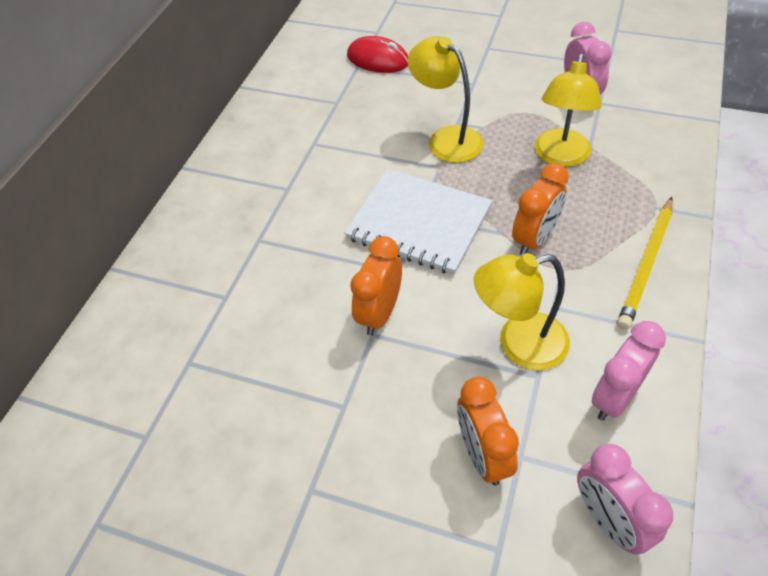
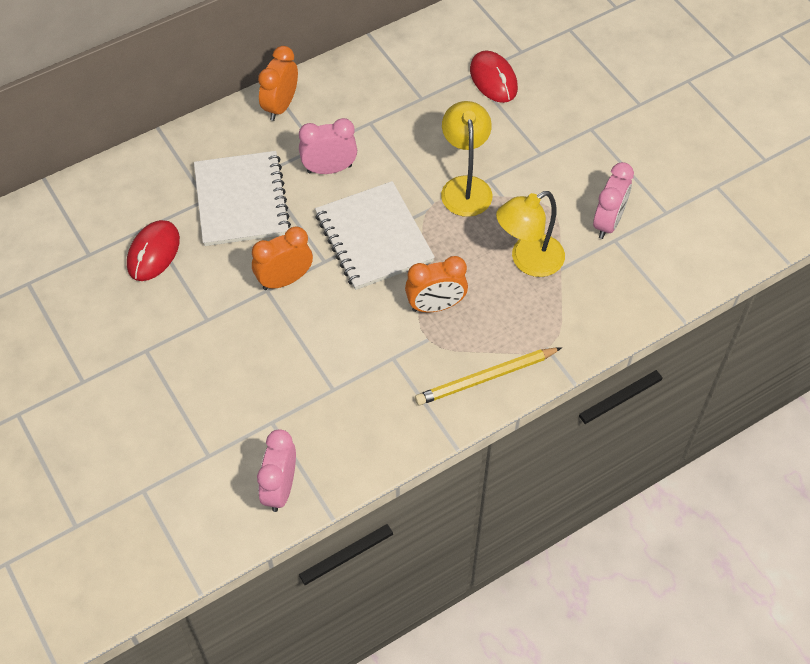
camera: 35 degrees right, 5 degrees up
orange clock [457,377,519,485] -> orange clock moved to [258,46,298,121]
yellow lamp [474,253,570,371] -> none
pink clock [592,321,666,421] -> pink clock moved to [299,118,357,174]
none -> red mouse [127,220,180,281]
none -> white notebook [194,151,291,246]

